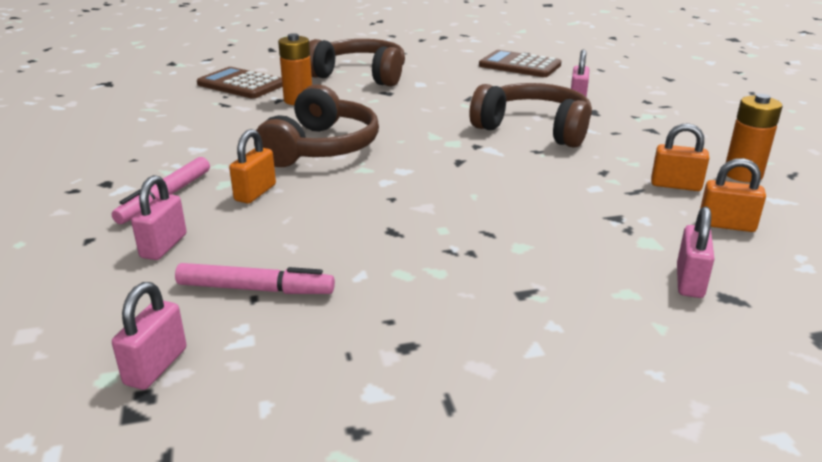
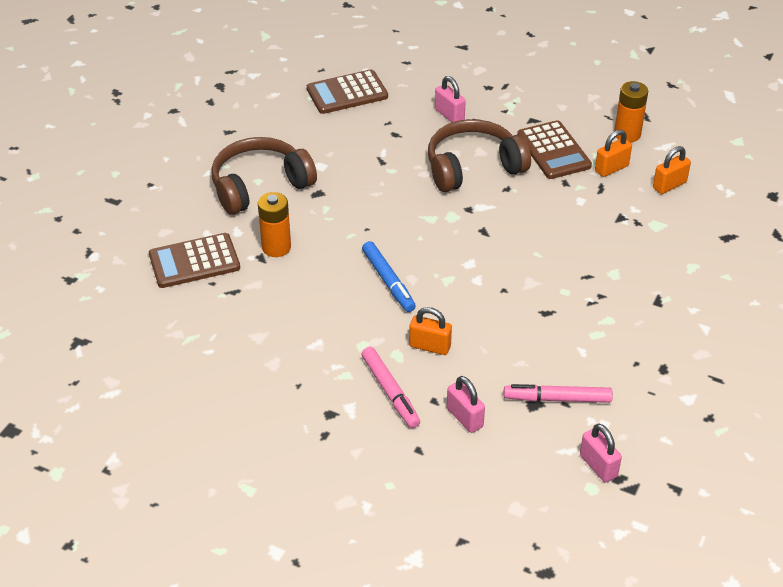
camera: 50 degrees left, 15 degrees up
pink marker [175,263,335,294] -> pink marker turned 135 degrees counterclockwise [504,384,613,403]
orange padlock [229,129,276,204] -> orange padlock turned 45 degrees counterclockwise [409,307,452,355]
brown headphones [254,84,379,167] -> blue marker [362,241,416,312]
pink padlock [677,206,714,298] -> none
none -> brown calculator [517,120,592,179]

